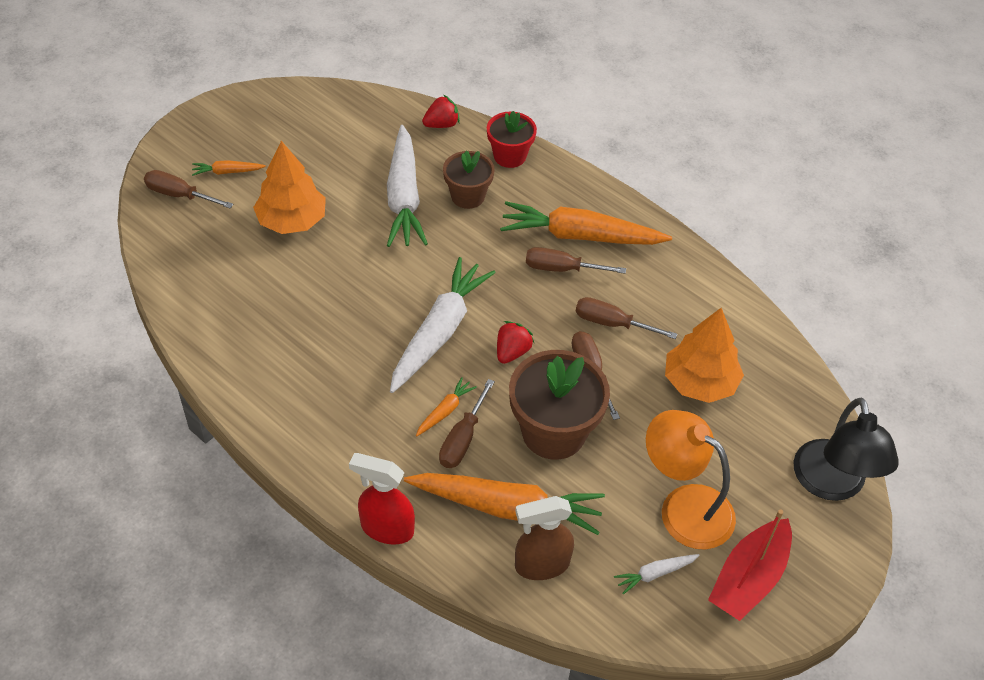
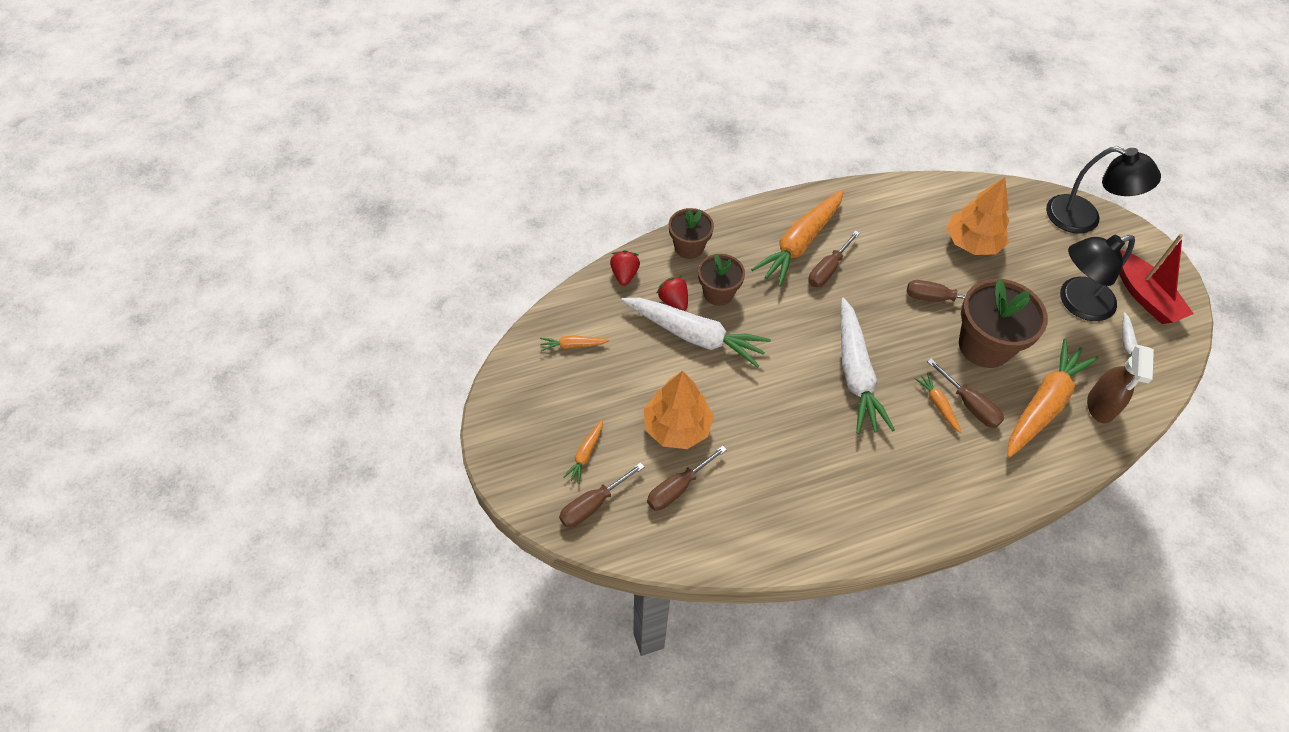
camera: 60 degrees left, 5 degrees up
red spray bottle [349,453,415,545] -> none
white carrot [390,257,496,393] -> white carrot turned 150 degrees counterclockwise [841,298,895,434]
red flower pot [487,111,537,168] -> brown flower pot [669,208,714,259]
red strawberry [497,321,534,364] -> red strawberry moved to [656,276,688,311]
brown screwdriver [575,297,677,339] -> brown screwdriver moved to [647,445,727,511]
orange lamp [646,410,736,550] -> black lamp [1060,235,1135,321]
none -> orange carrot [540,335,609,351]

